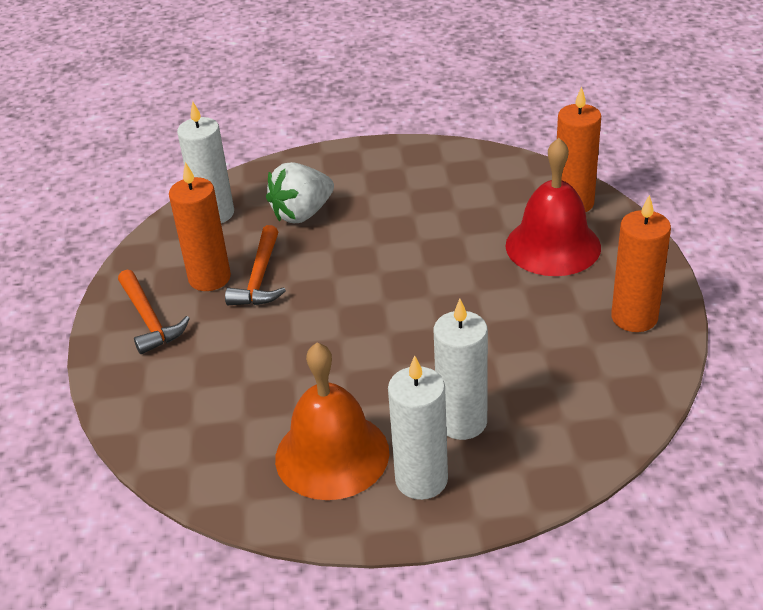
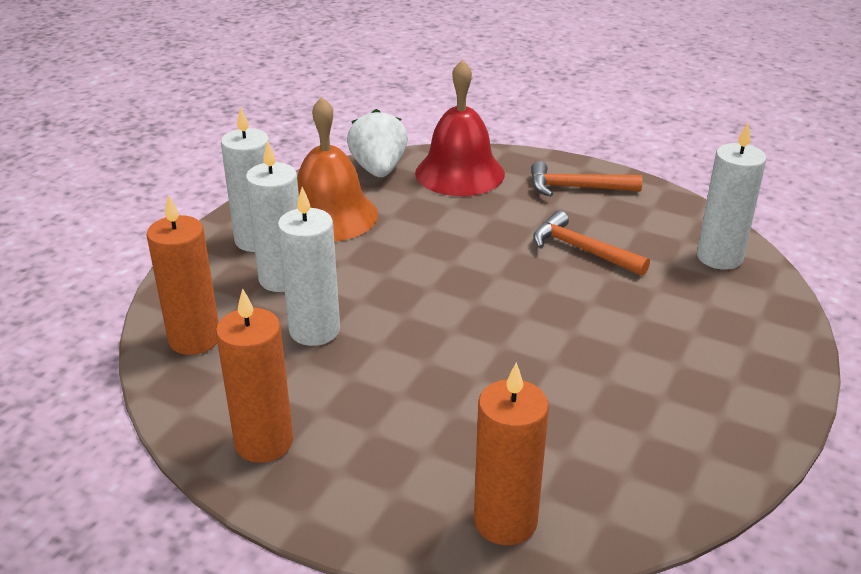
camera: 120 degrees right, 5 degrees down
orange candle [169,162,231,291] -> orange candle moved to [146,194,219,355]
white strawberry [266,162,334,223] -> white strawberry moved to [347,109,408,177]
red bell [505,138,601,276] -> red bell moved to [415,59,505,196]
none -> white candle [278,187,340,346]

